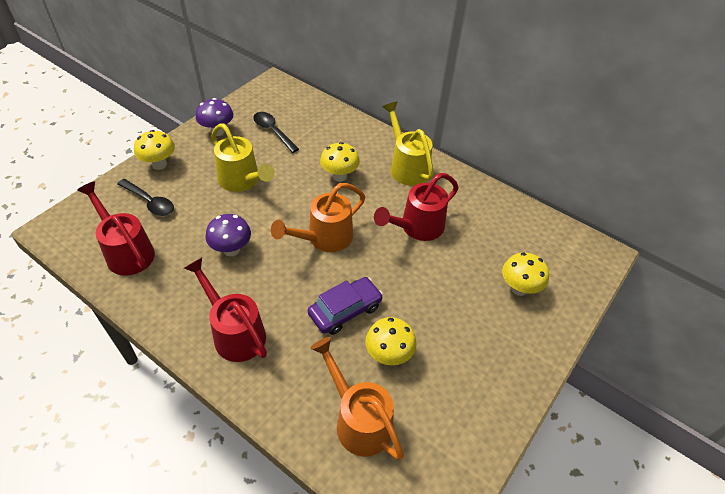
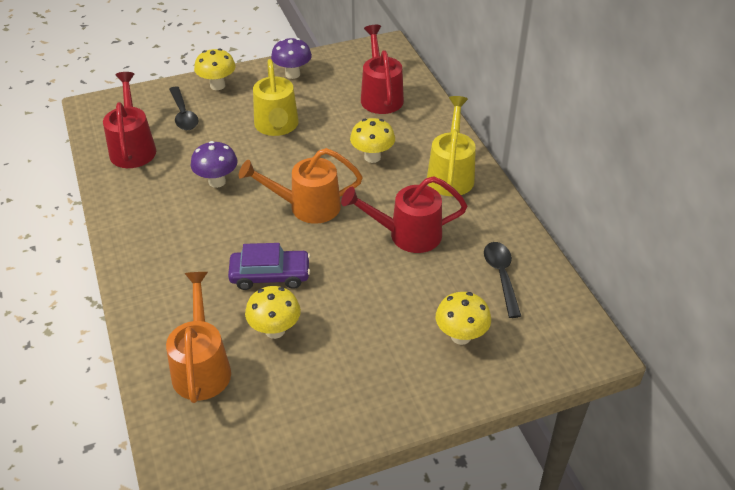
camera: 35 degrees right, 5 degrees down
red watering can [184,258,267,362] -> red watering can moved to [361,25,404,114]
black spoon [253,112,299,153] -> black spoon moved to [484,242,521,318]

